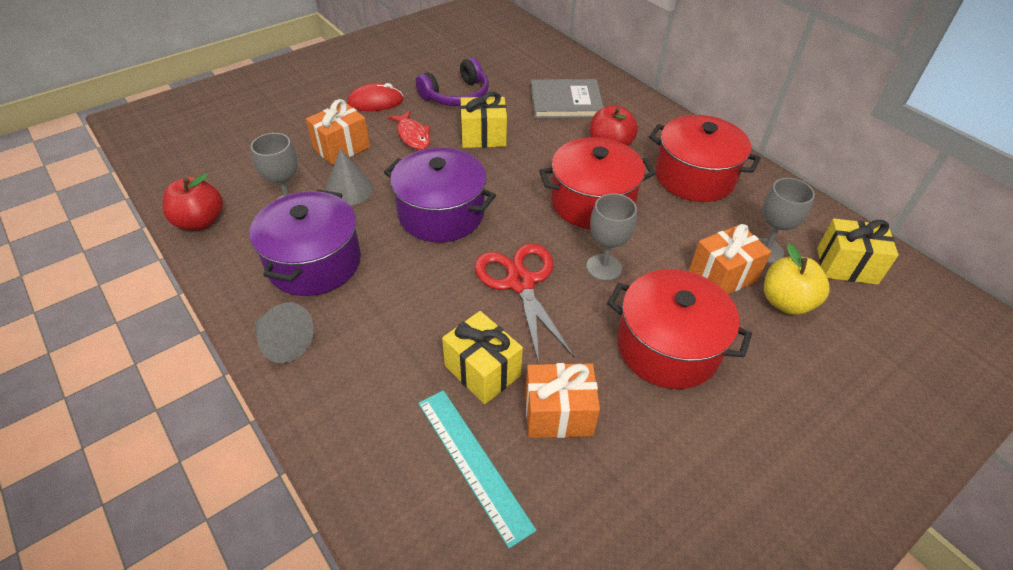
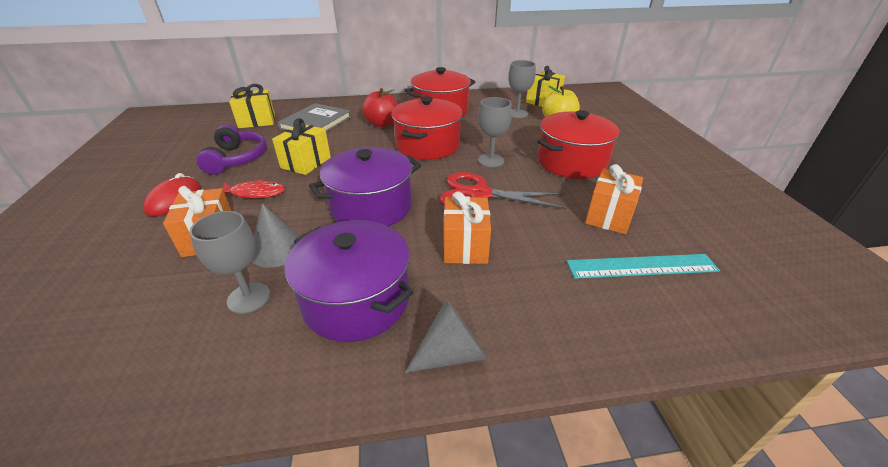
camera: 60 degrees left, 10 degrees down
red apple [163,173,223,231] -> none
yellow gift [442,311,523,404] -> yellow gift moved to [229,84,275,128]
orange gift [689,224,771,294] -> orange gift moved to [444,191,491,264]

